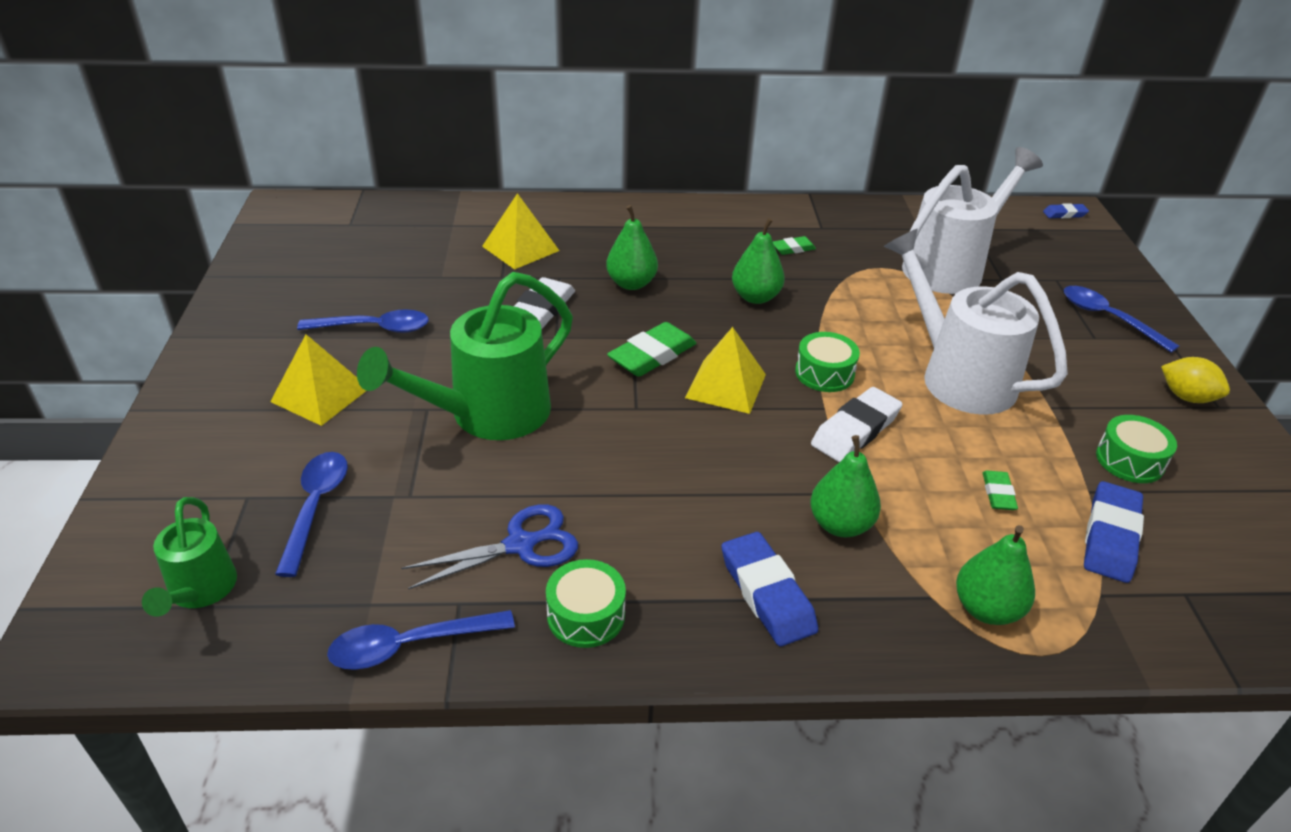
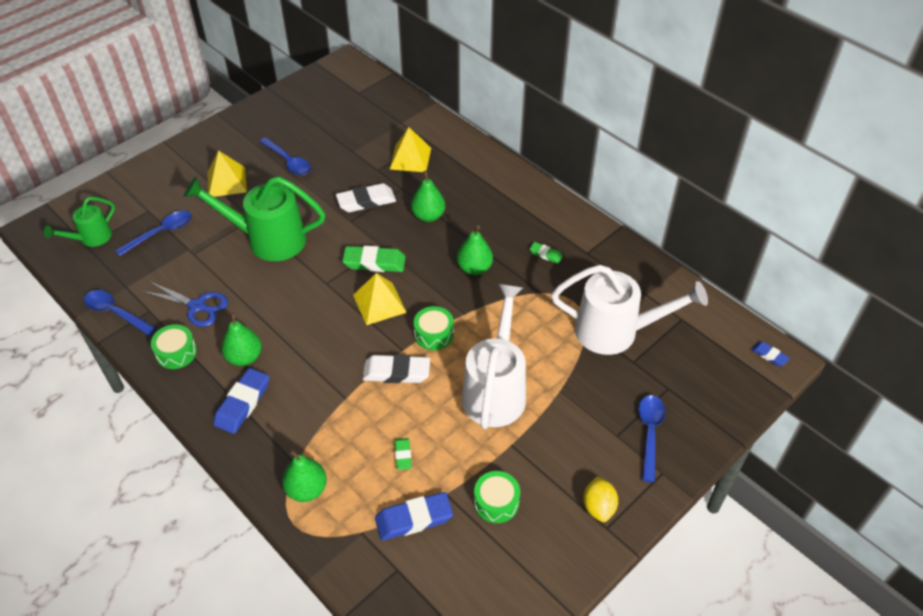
camera: 50 degrees right, 10 degrees up
green pear [810,435,881,537] -> green pear moved to [221,313,262,366]
green eraser [983,471,1018,510] -> green eraser turned 60 degrees counterclockwise [394,438,412,470]

